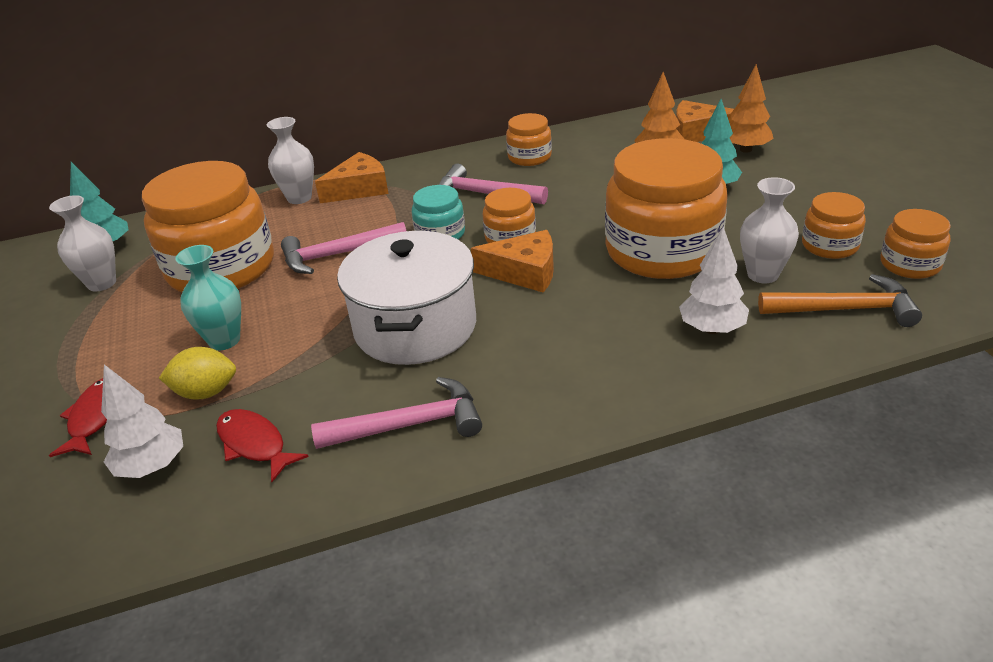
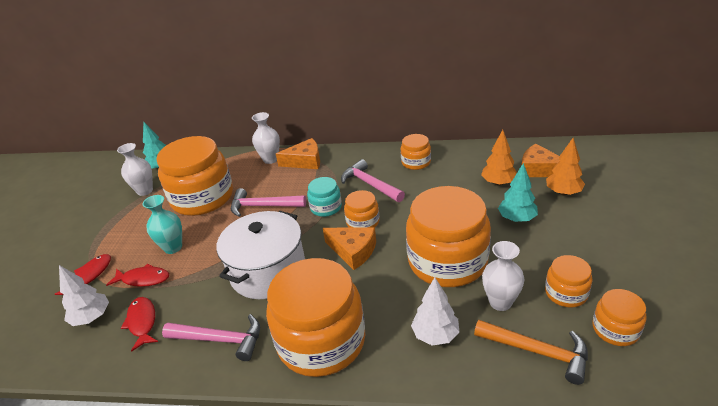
camera: 25 degrees right, 0 degrees up
yellow lemon [159,347,236,400] -> red fish [106,264,169,287]
none -> orange jar [266,258,365,377]

